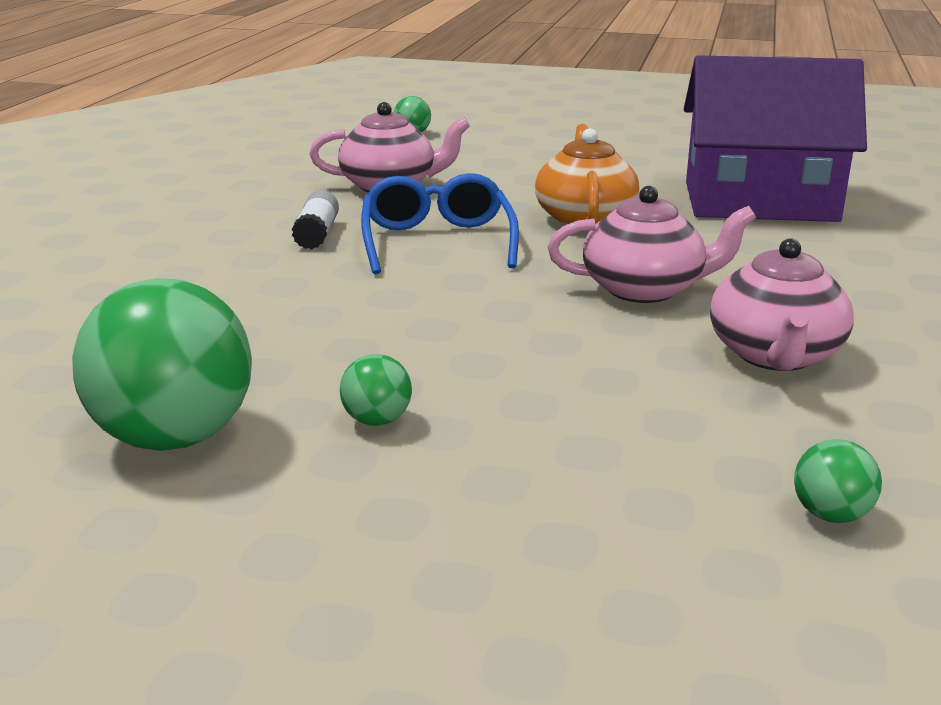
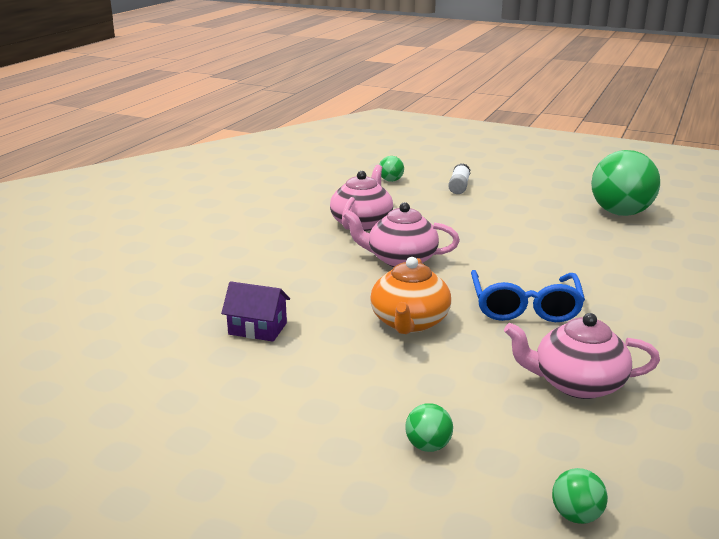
camera: 170 degrees left, 0 degrees up
white glue stick [292,190,339,249] -> white glue stick moved to [448,163,470,194]
green ball [340,354,412,426] -> green ball moved to [405,403,453,452]
purple house [684,55,867,222] -> purple house [221,281,290,342], size x0.42

